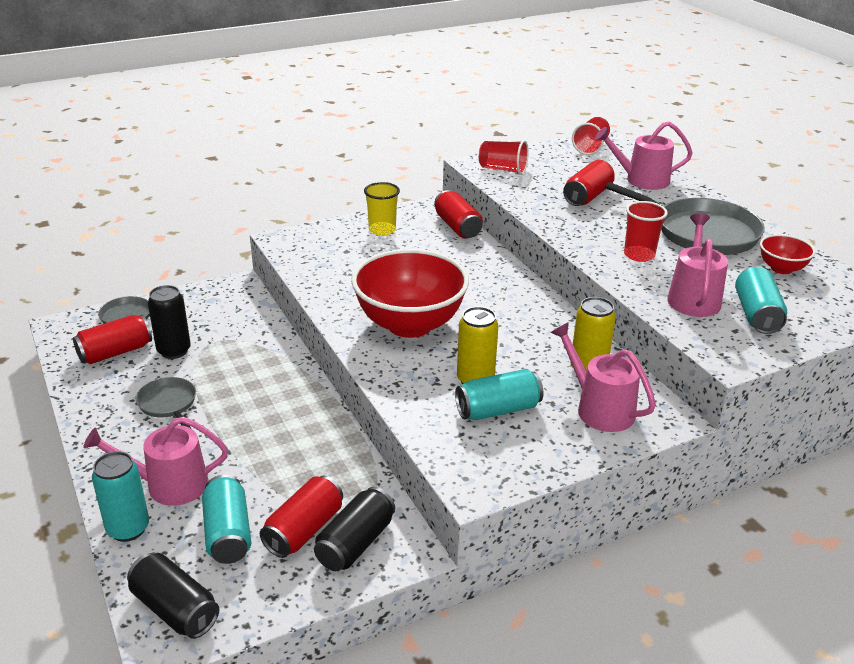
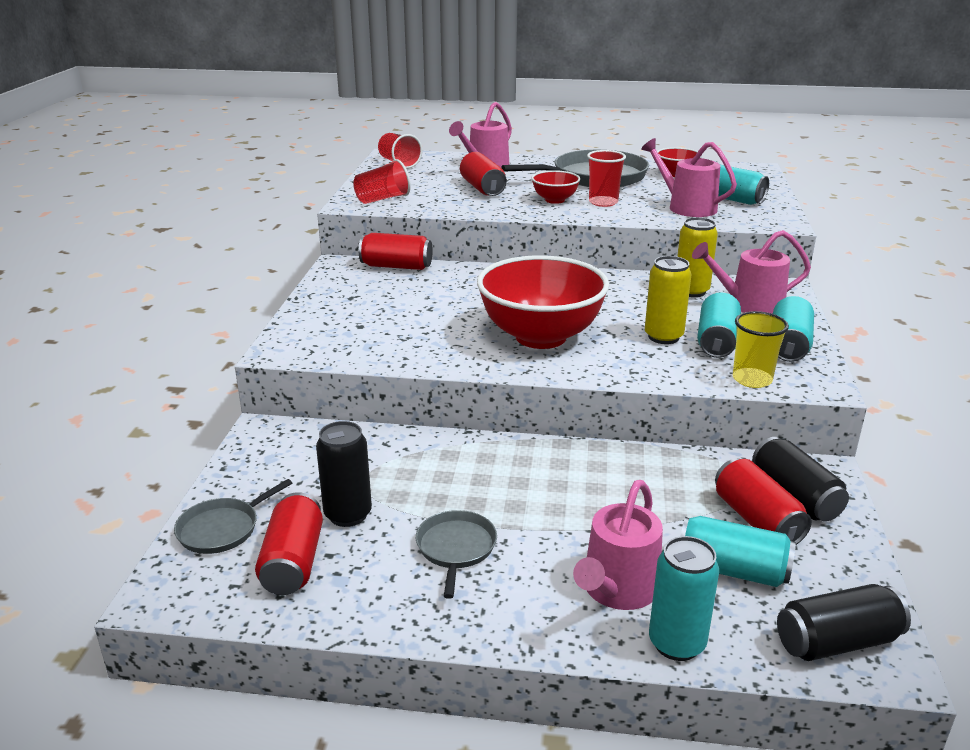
camera: 55 degrees left, 5 degrees down
grey pan [136,377,196,428] -> grey pan turned 90 degrees clockwise [416,510,497,599]
yellow cup [364,182,400,236] -> yellow cup moved to [733,311,789,388]
none -> red bowl [531,170,580,204]
none -> turquoise can [773,296,814,362]

